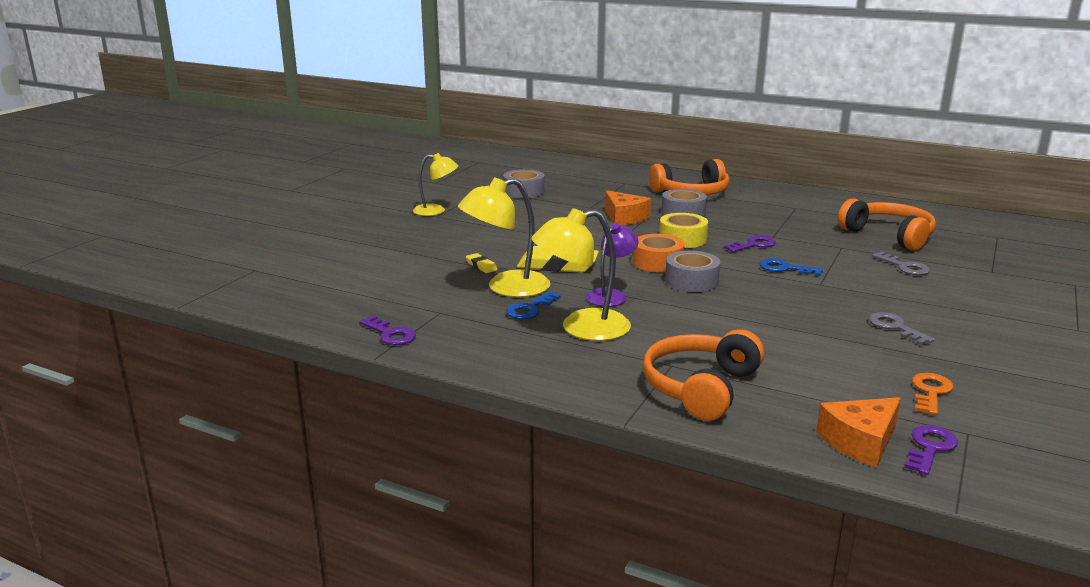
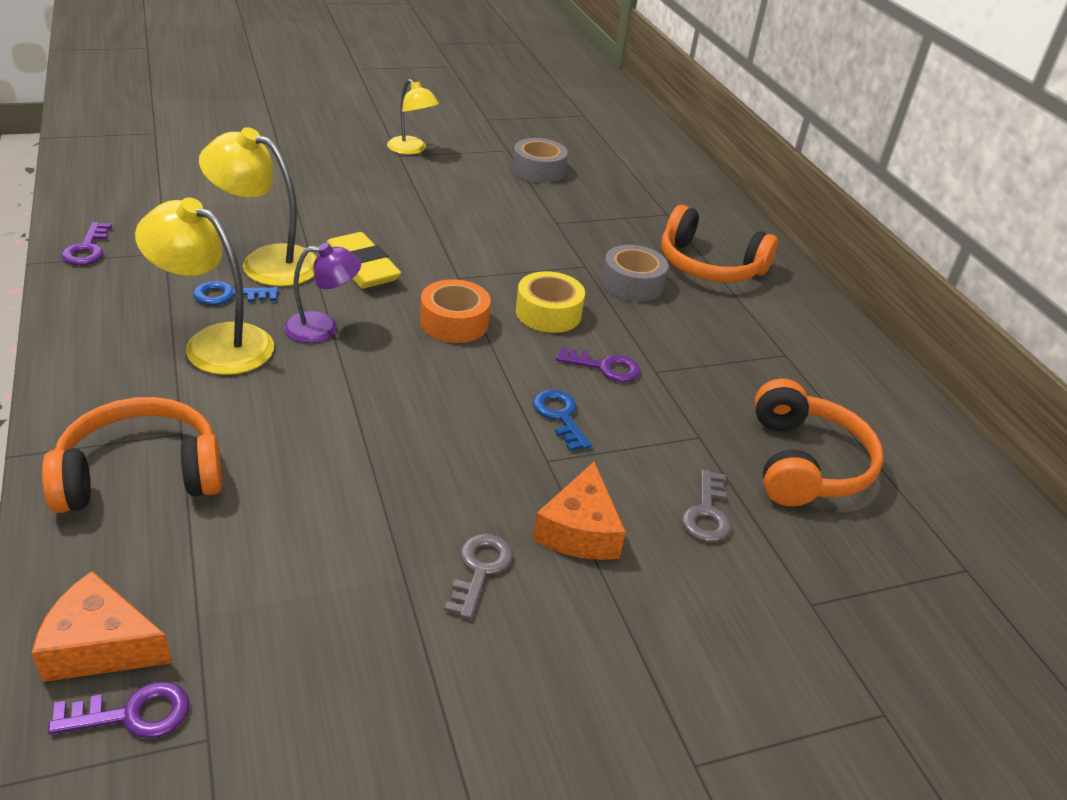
camera: 40 degrees right, 15 degrees up
yellow eraser [466,253,498,273] -> none
orange cheese [605,190,651,225] -> orange cheese moved to [533,461,626,560]
grey tape [665,251,720,292] -> none
orange key [912,373,953,415] -> none

